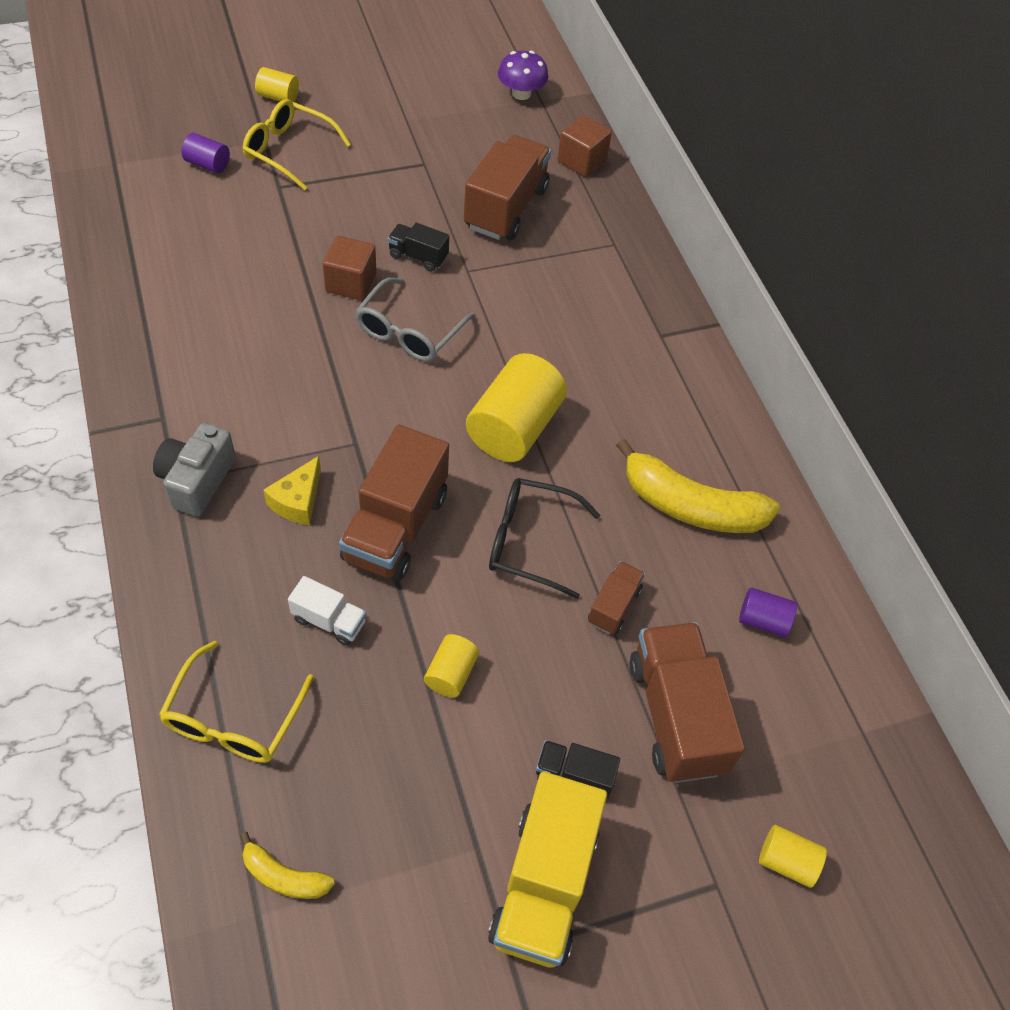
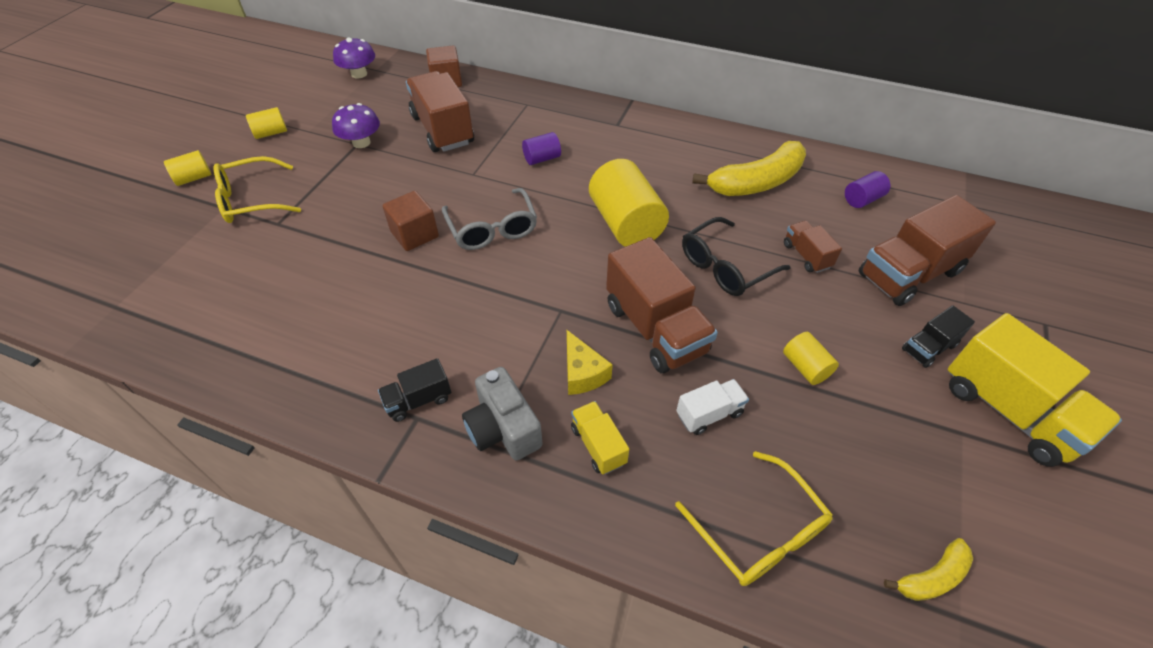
camera: 45 degrees left, 5 degrees down
purple cylinder [182,133,230,174] -> purple cylinder moved to [522,132,561,165]
black truck [388,223,449,272] -> black truck moved to [378,358,451,422]
brown truck [630,622,745,783] -> brown truck turned 60 degrees counterclockwise [858,195,996,306]
yellow cylinder [759,825,827,888] -> yellow cylinder moved to [246,107,287,139]
none -> purple mushroom [332,103,380,148]
none -> yellow truck [571,401,629,474]

